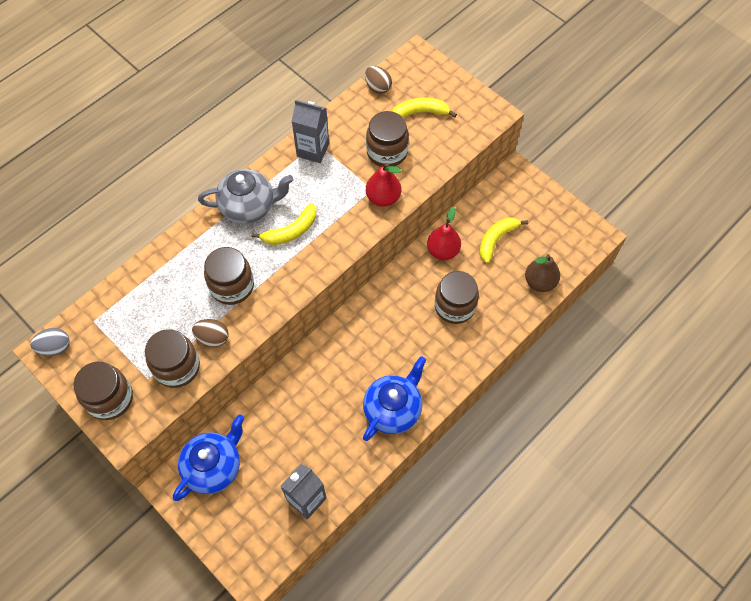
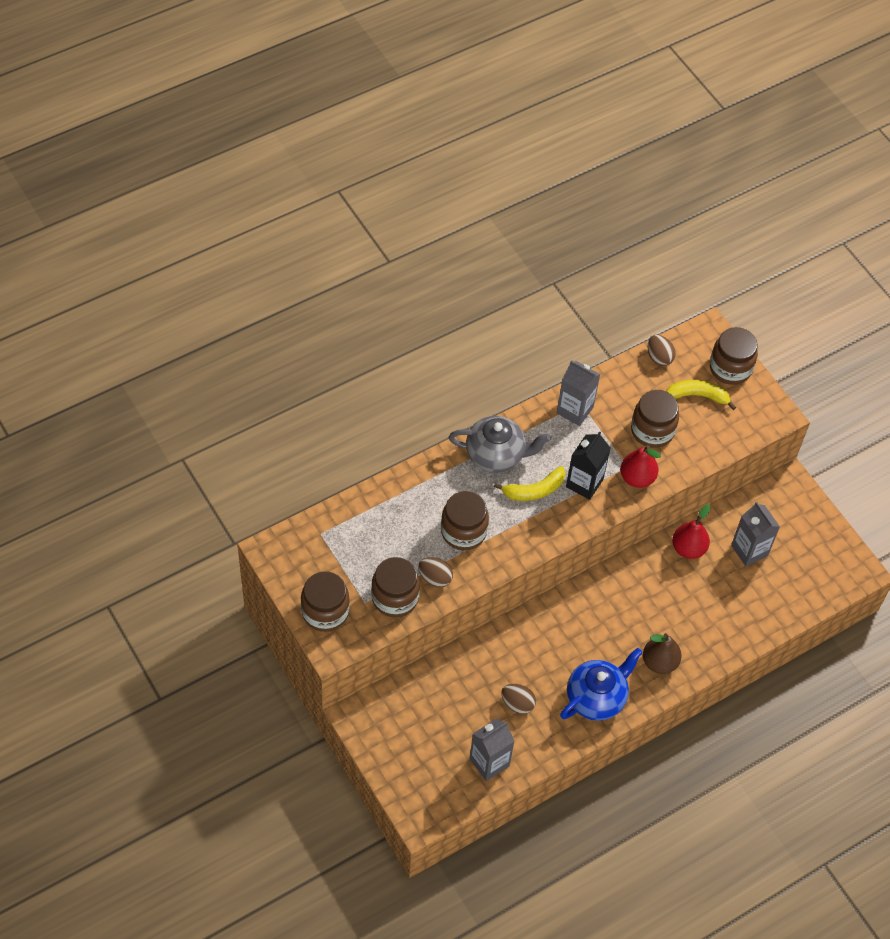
camera: 10 degrees right, 5 degrees down
grey egg [30,328,70,356] -> none
blue teapot [173,414,244,501] -> none
brown jar [435,271,479,324] -> brown jar moved to [710,327,758,385]
yellow banana [479,217,528,263] -> grey carton [731,502,780,566]
brown pear [525,254,560,292] -> brown pear moved to [643,633,682,674]
none -> brown egg [501,684,536,714]
none -> black carton [566,431,611,500]

